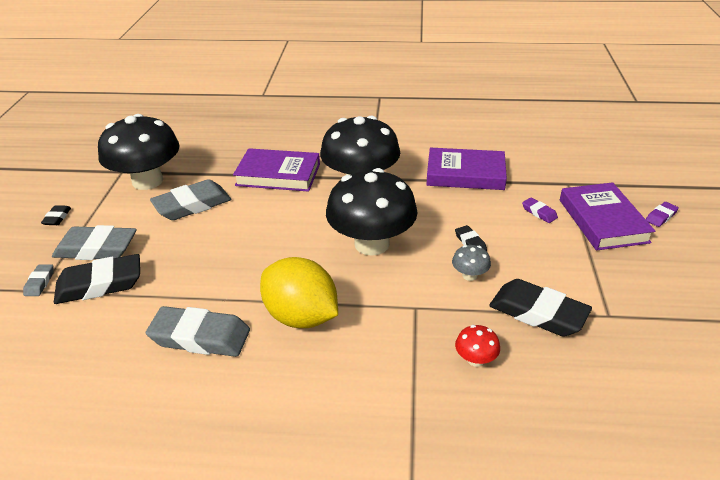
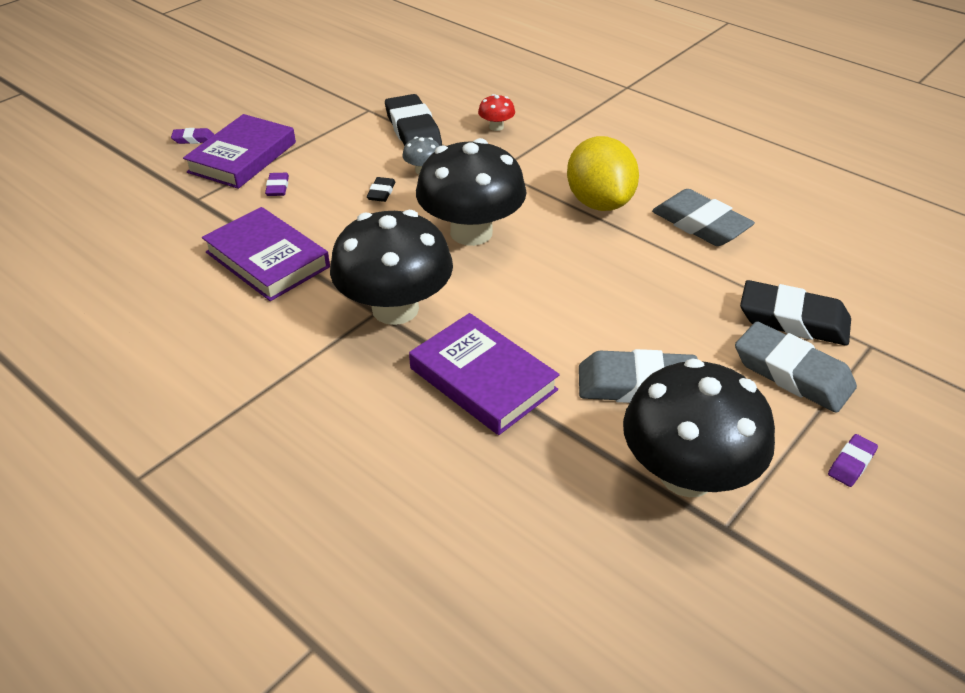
camera: 145 degrees left, 5 degrees up
grey eraser [23,264,53,296] -> none
black eraser [41,205,71,225] -> purple eraser [828,434,878,487]

